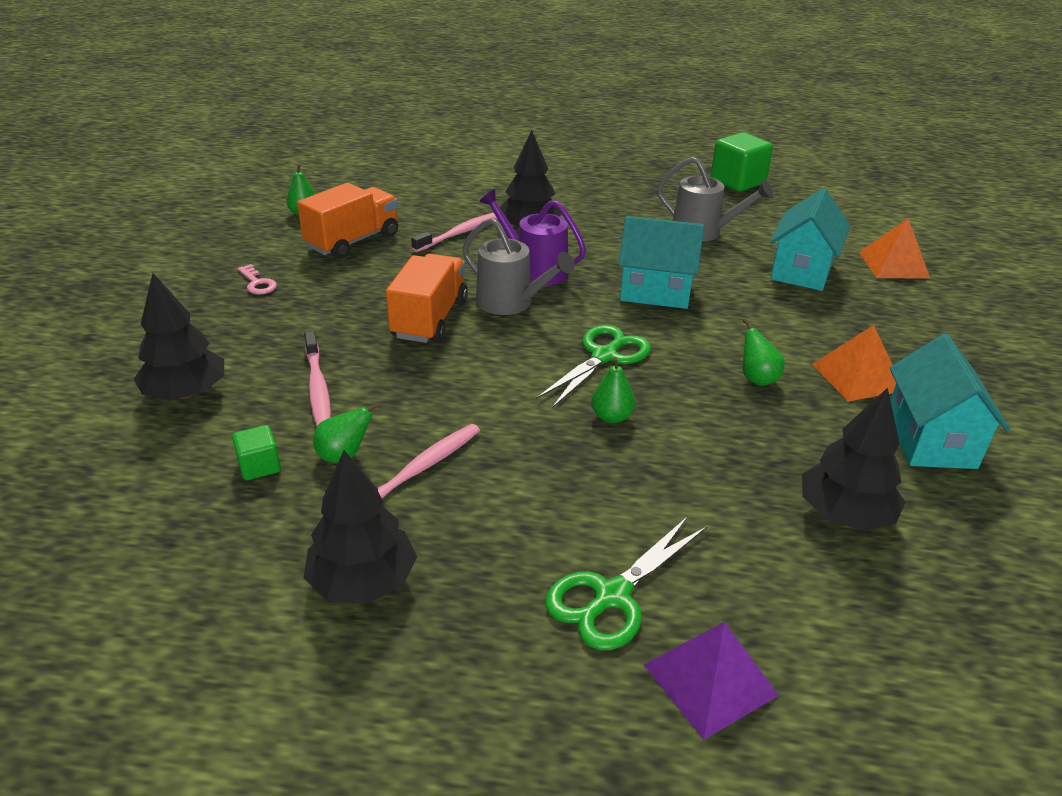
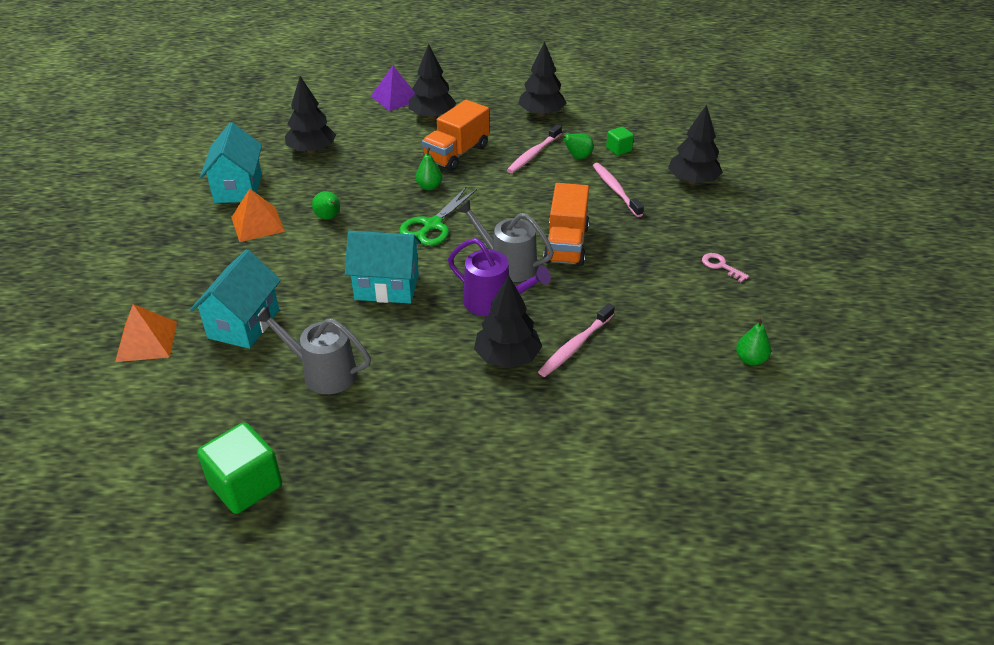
camera: 175 degrees right, 5 degrees up
orange truck [297,183,398,259] -> orange truck moved to [422,100,489,171]
green scissors [545,516,707,650] -> black tree [408,44,456,119]

